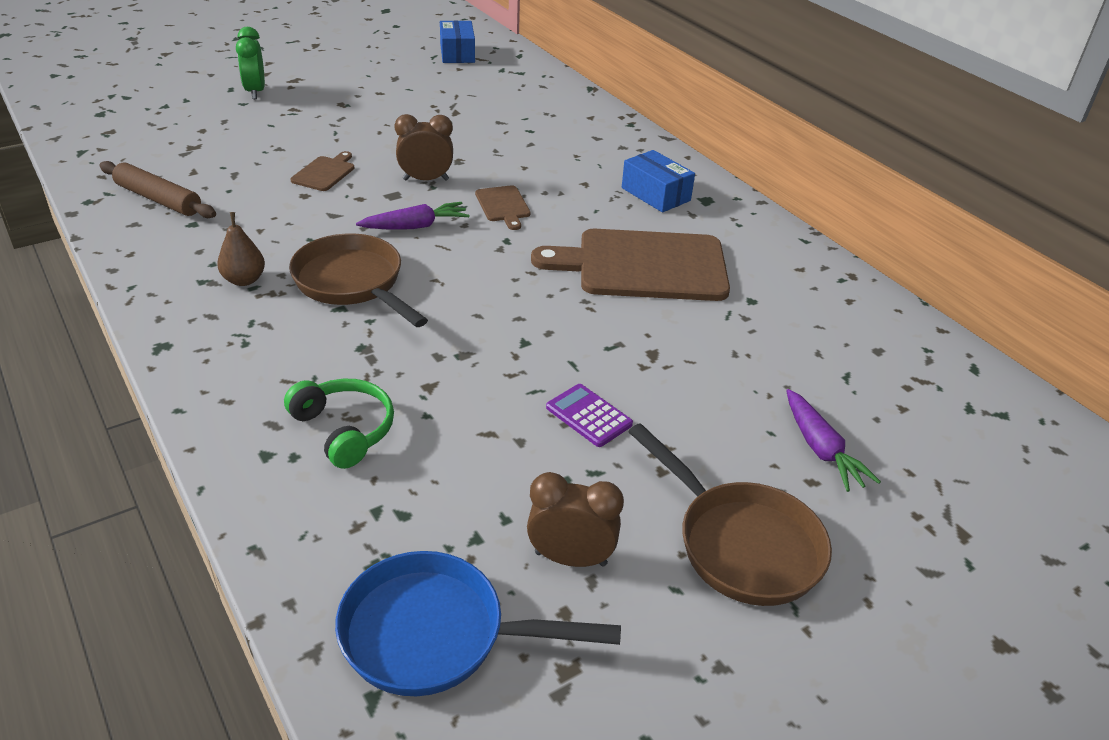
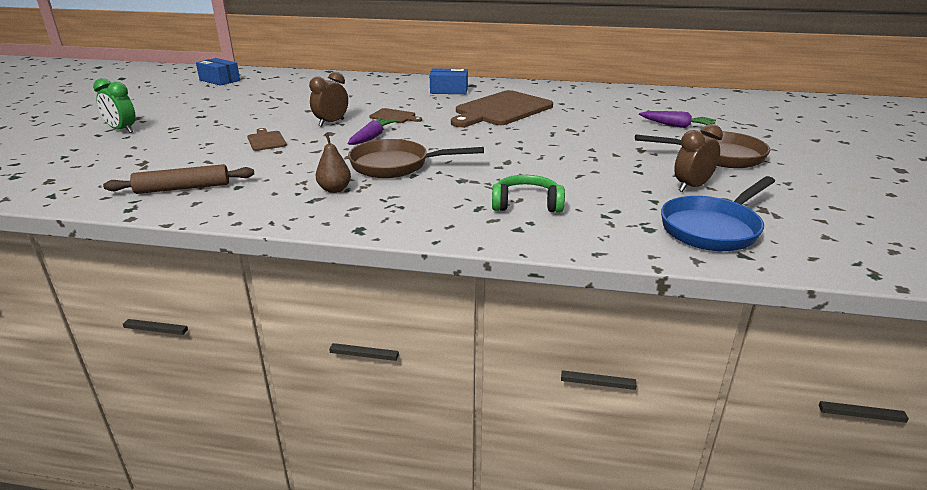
camera: 45 degrees left, 10 degrees down
purple calculator [546,384,633,447] -> none

